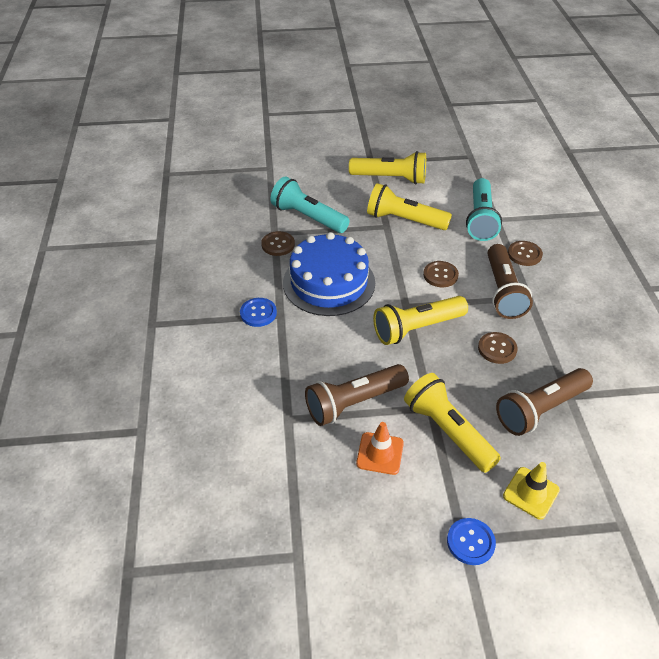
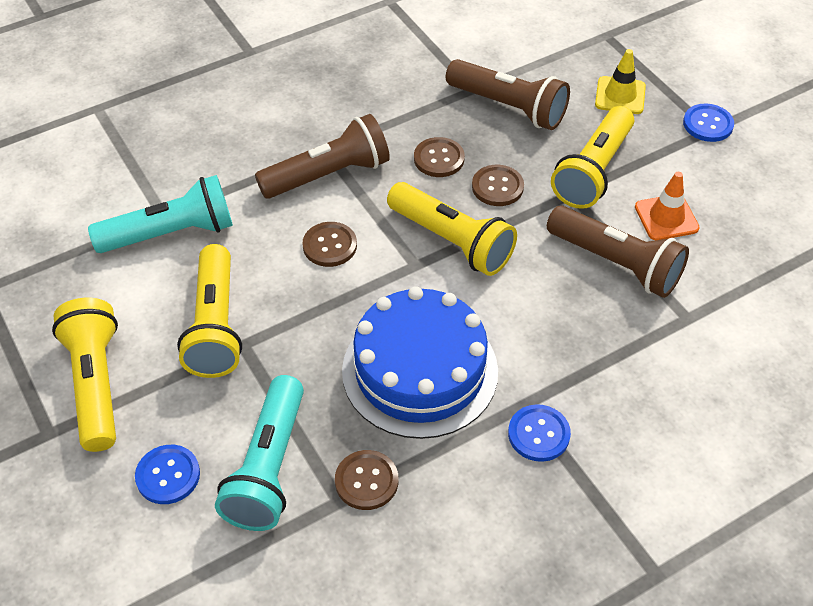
camera: 115 degrees left, 5 degrees up
brown button [508,241,543,266] -> brown button moved to [472,165,524,206]
none -> blue button [135,445,200,504]

